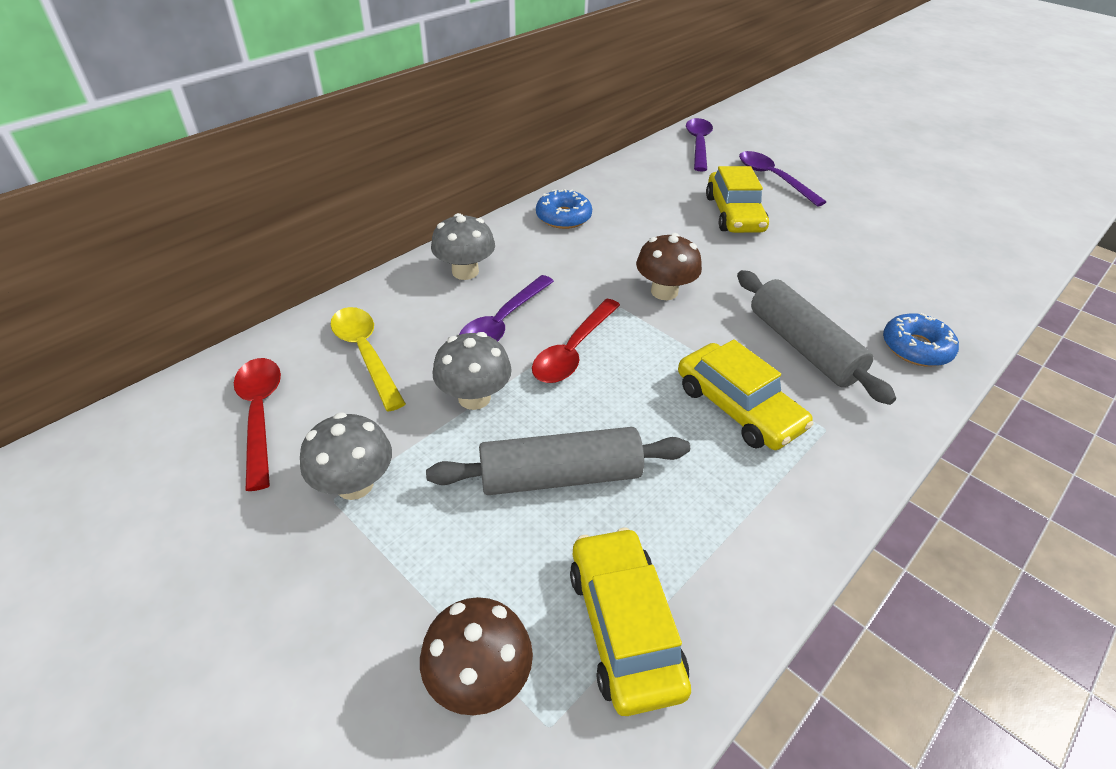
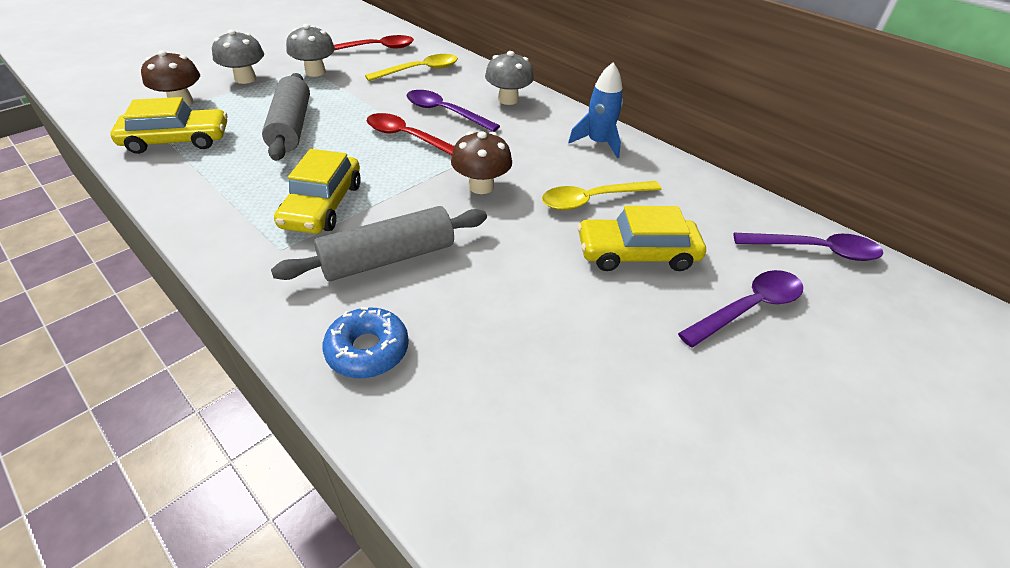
camera: 90 degrees right, 0 degrees up
grey mushroom [432,332,512,410] -> grey mushroom moved to [212,29,264,84]
blue donut [536,189,592,229] -> blue rocket [568,62,623,158]
yellow car [678,340,814,450] -> yellow car turned 45 degrees counterclockwise [274,149,361,234]
none -> yellow spoon [542,181,662,210]

